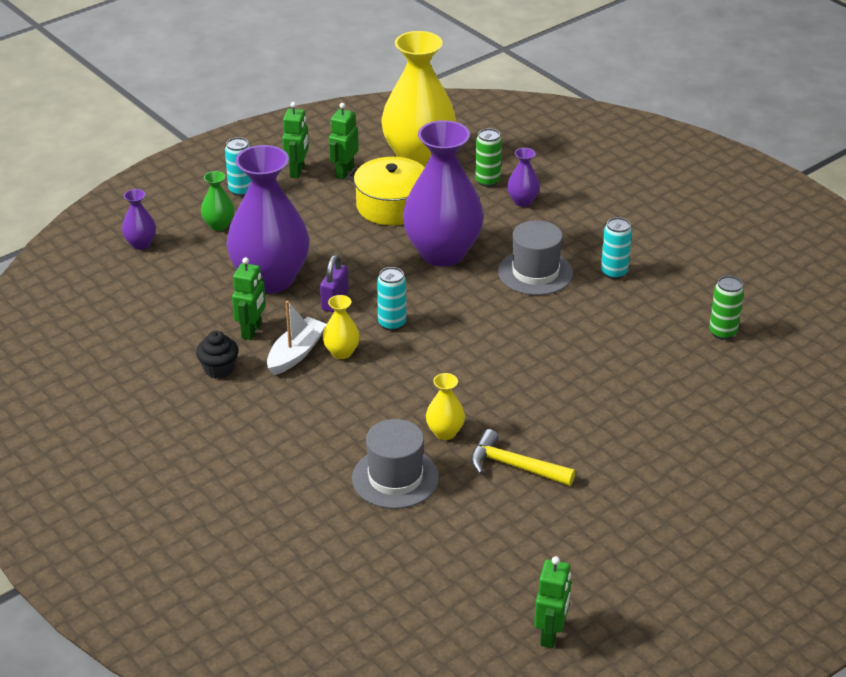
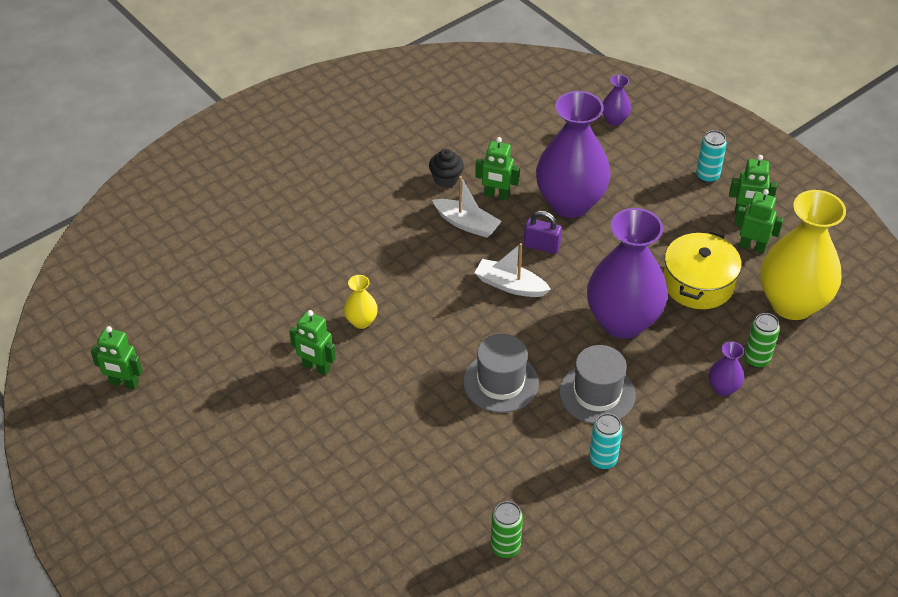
camera: 90 degrees right, 10 degrees up
green vase [201,171,234,231] -> none
yellow vase [323,295,360,359] -> none
grey hat [352,419,439,509] -> grey hat moved to [463,334,539,413]
turquoise can [377,267,406,331] -> white boat [474,243,551,297]
yellow hammer [471,429,576,486] -> green robot [289,310,336,375]

